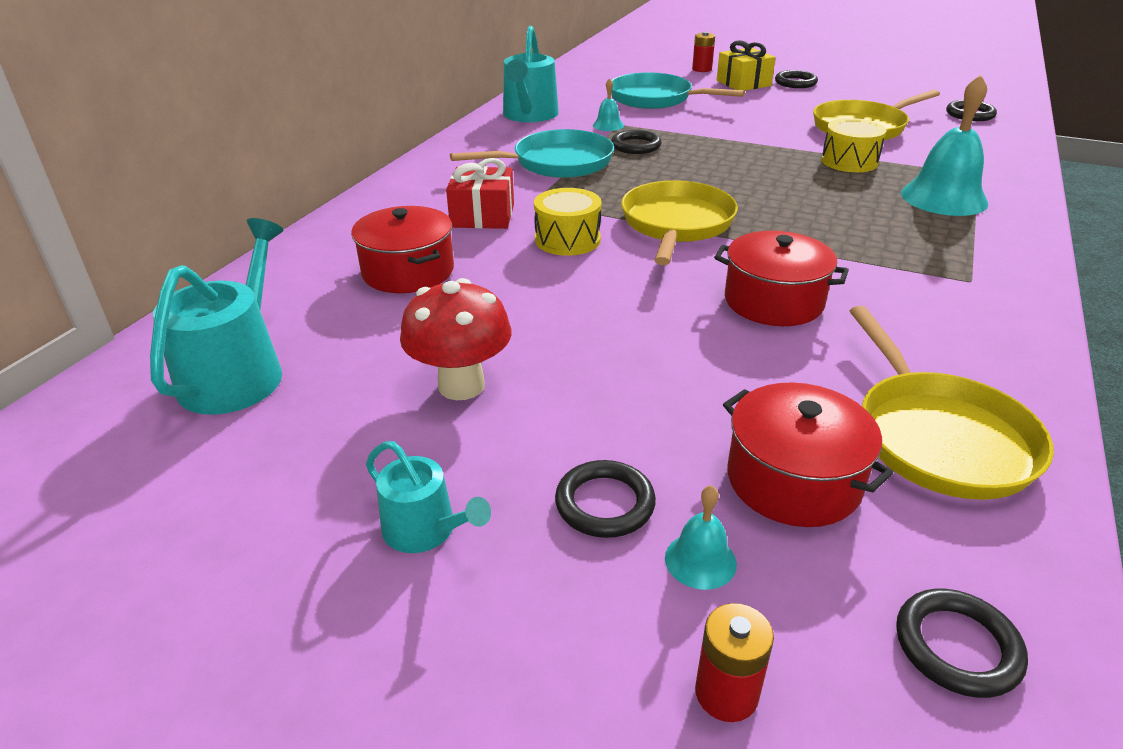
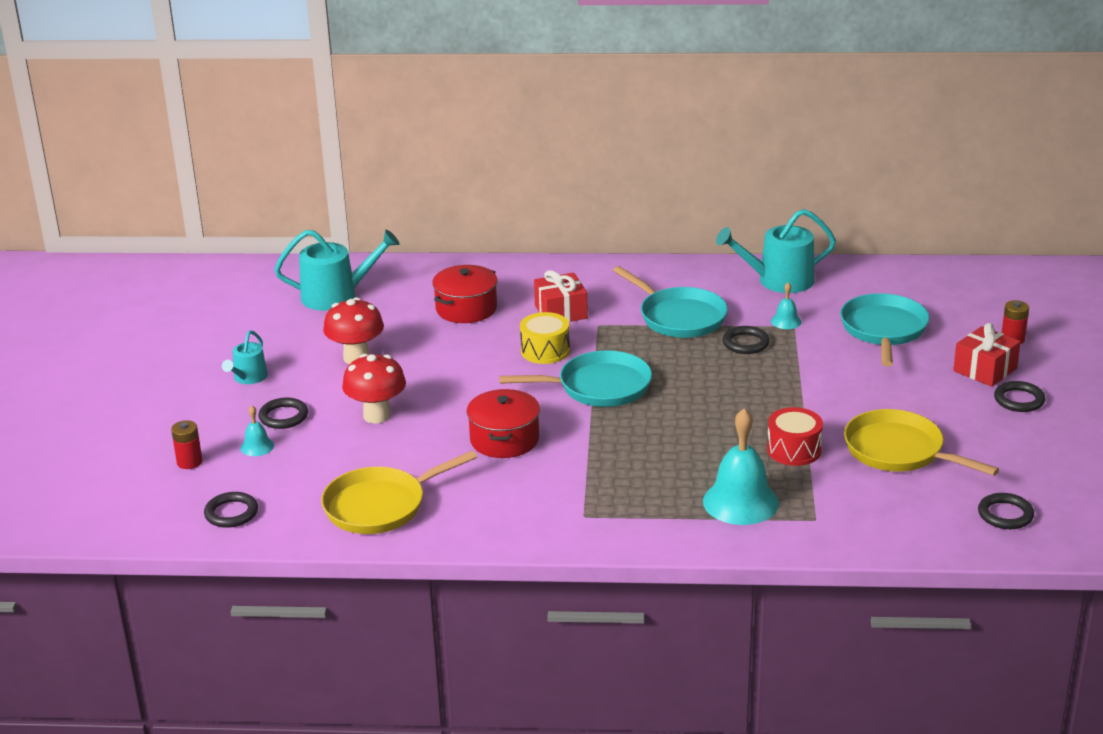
camera: 70 degrees right, 5 degrees down
yellow pan [621,180,738,265] -> turquoise pan [499,350,652,407]
yellow gift [717,40,776,90] -> red gift [953,323,1021,387]
red pot [723,382,893,527] -> none
yellow drum [821,118,886,172] -> red drum [767,407,823,466]
none -> red mushroom [342,354,406,424]

